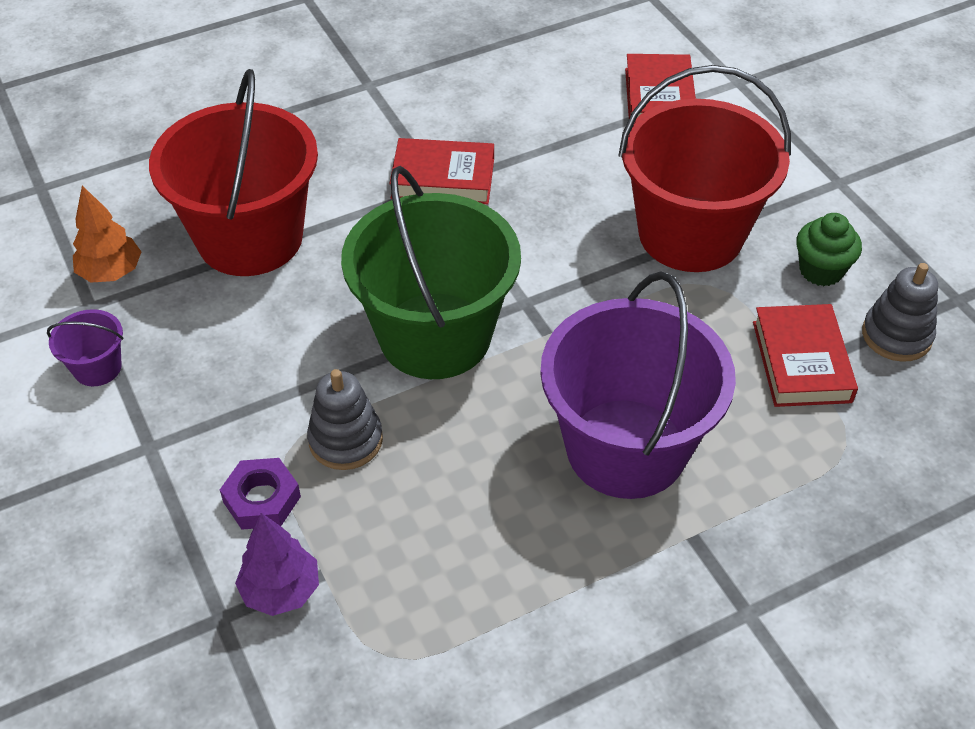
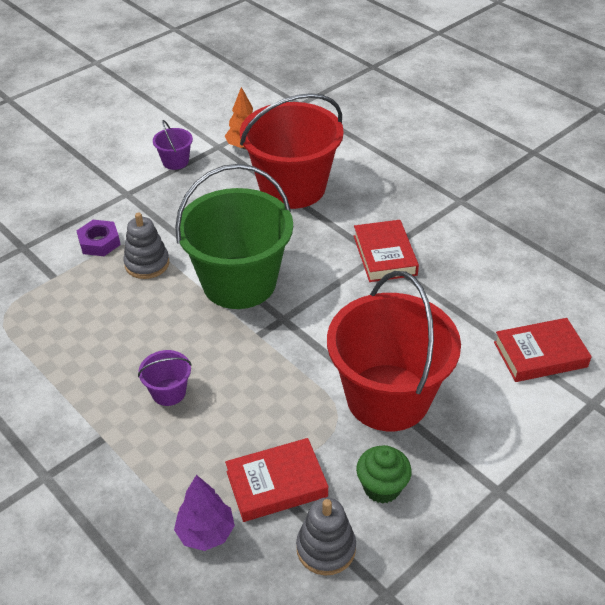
camera: 75 degrees right, 5 degrees down
purple tree [235,513,319,616] -> purple tree moved to [174,475,235,551]
purple bucket [540,272,736,499] -> purple bucket [138,350,192,406], size x0.41

